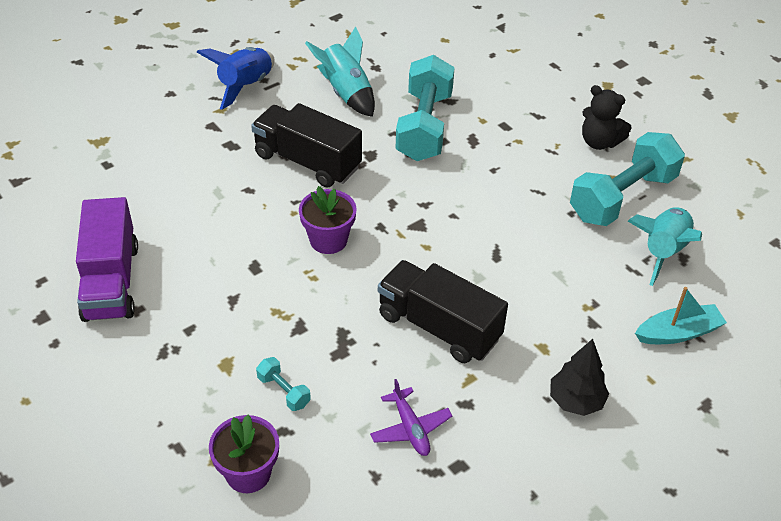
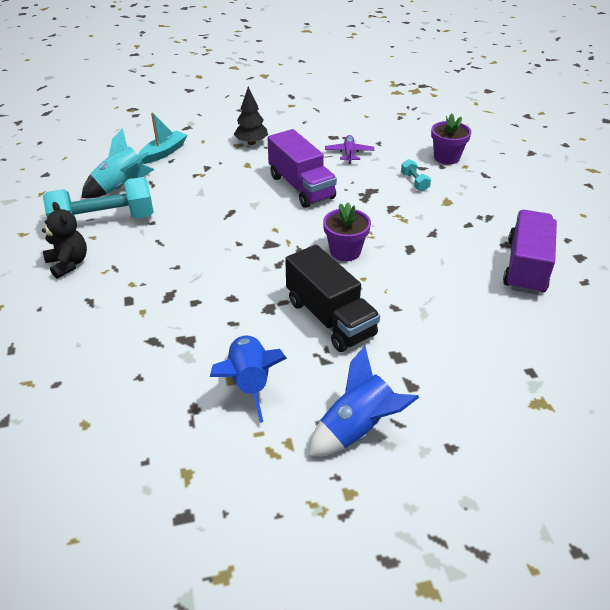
camera: 155 degrees left, 5 degrees down
turquoise rocket [305,26,375,117] -> blue rocket [210,335,287,423]
black truck [378,260,508,363] -> purple truck [267,129,337,208]
turquoise dumbbell [396,55,455,161] -> none
turquoise boat [635,287,727,344] -> turquoise boat turned 120 degrees clockwise [138,112,187,164]

